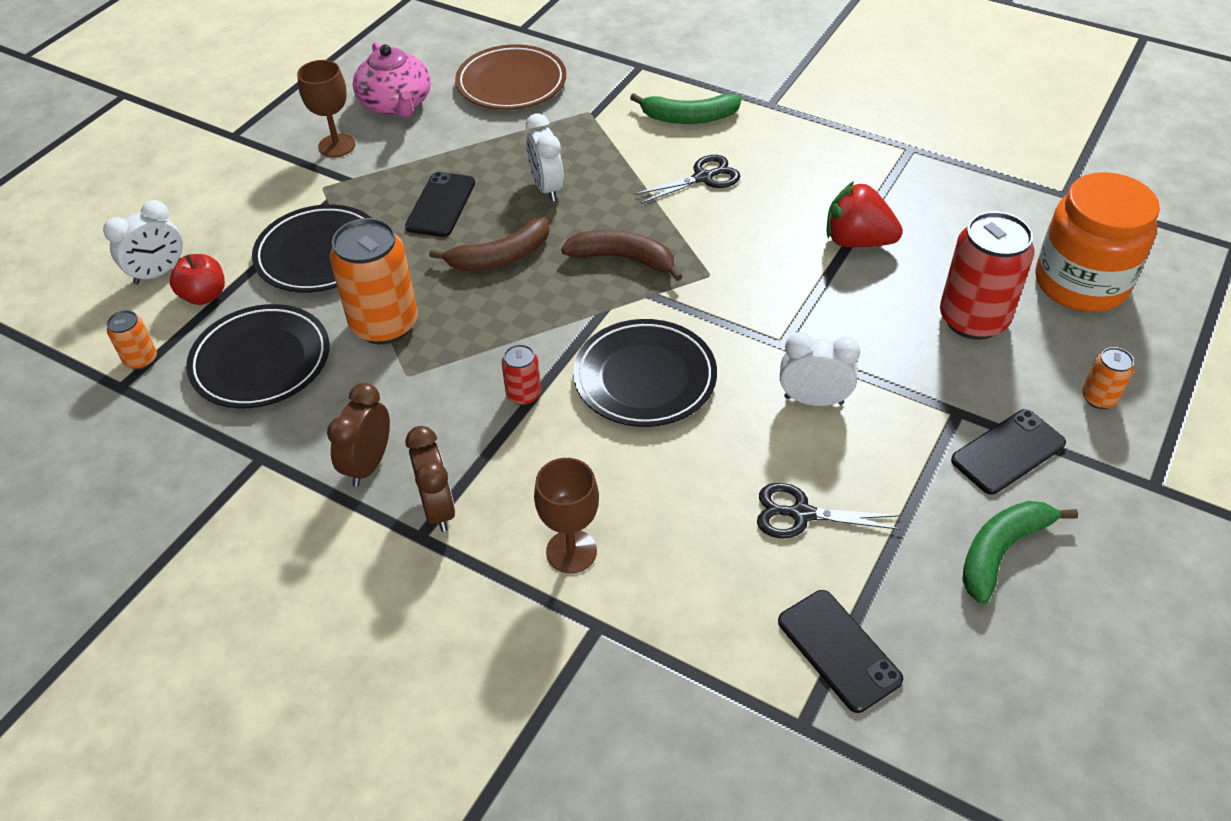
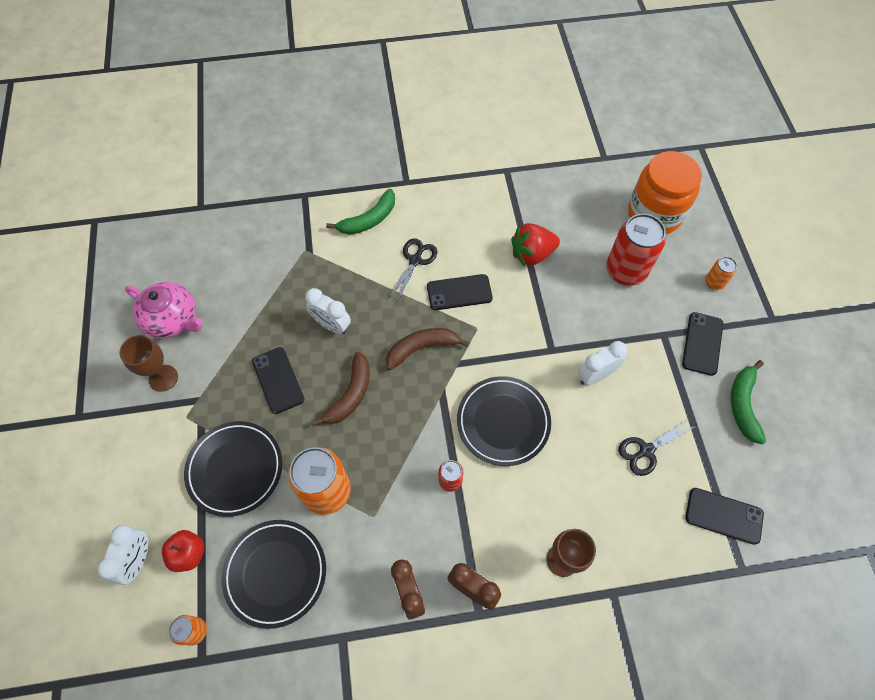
camera: 40 degrees left, 15 degrees up
brown plate [455,44,566,110] -> none
none -> black phone [427,274,493,310]

